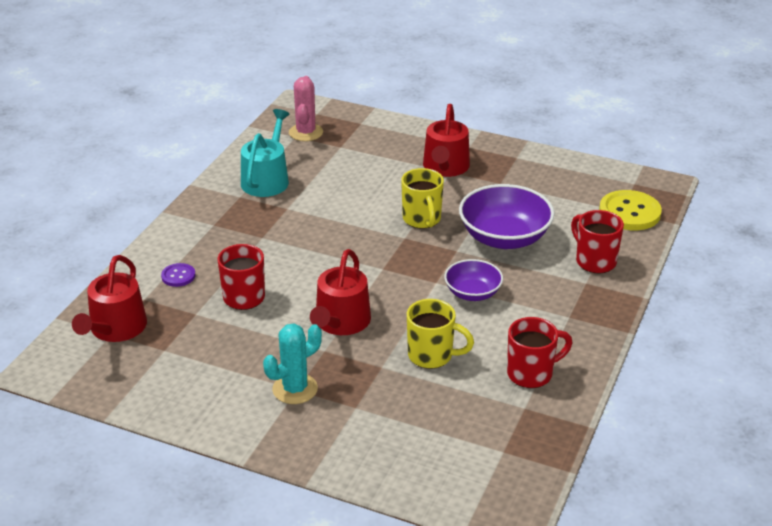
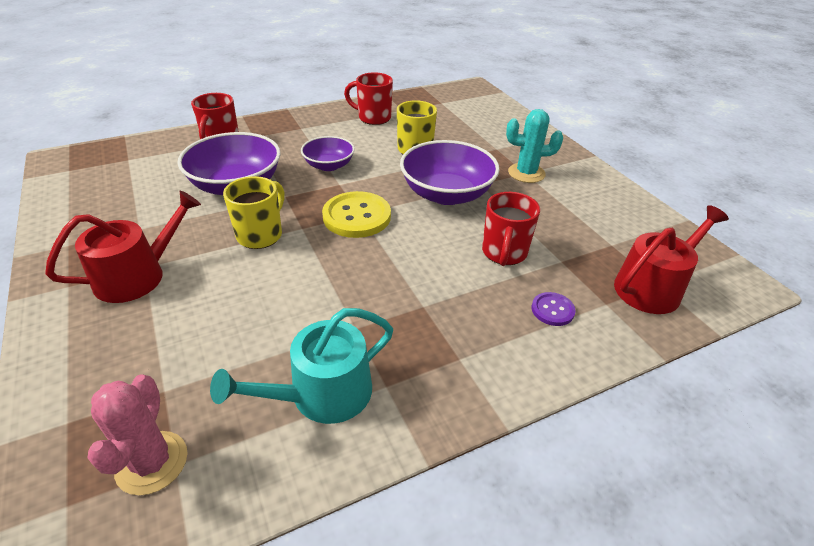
camera: 140 degrees left, 5 degrees up
pink cactus [289,76,323,141] -> pink cactus turned 45 degrees counterclockwise [88,374,187,495]
red watering can [310,249,371,335] -> purple bowl [400,140,500,205]
yellow button [599,190,662,230] -> yellow button moved to [322,191,391,238]

